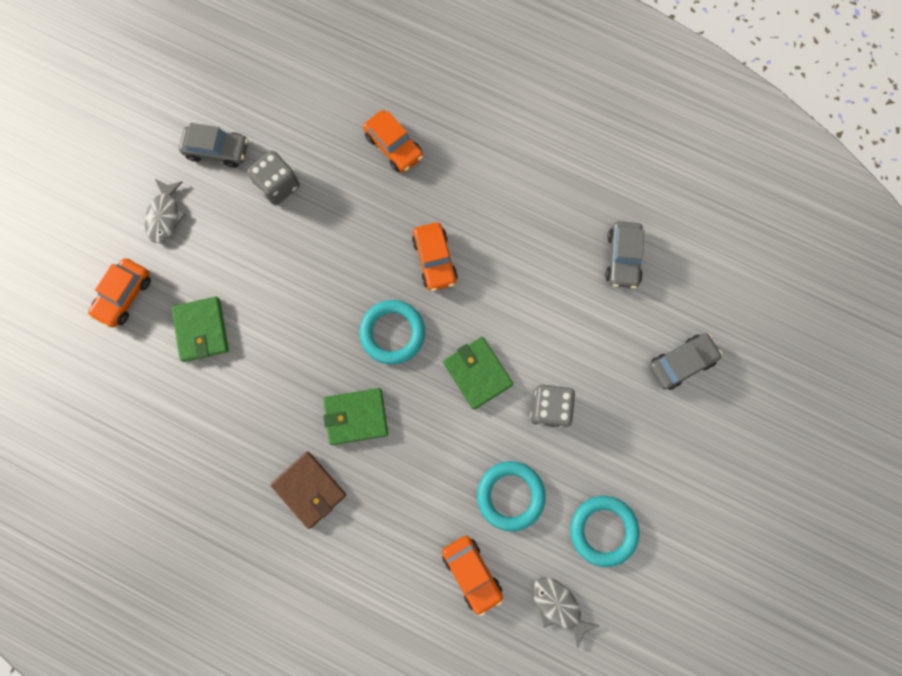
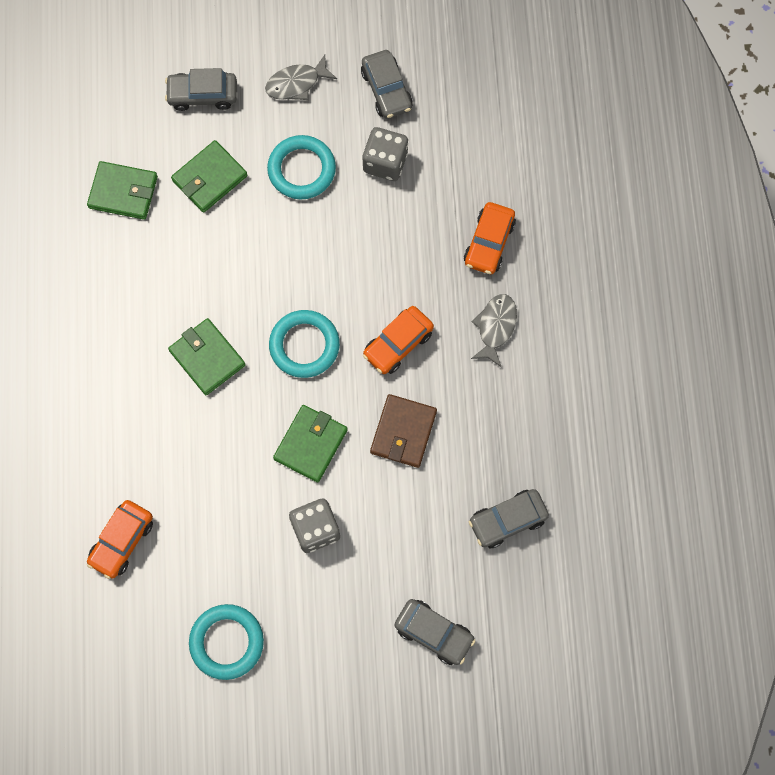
camera: 60 degrees right, 5 degrees down
orange car [88,258,151,328] -> grey car [165,68,237,111]
brown wallet [270,452,346,529] -> brown wallet moved to [370,394,437,468]
turquoise ring [477,461,546,531] -> turquoise ring moved to [267,135,336,199]
grey fish [533,577,600,649] -> grey fish moved to [471,294,517,367]
none -> green wallet [87,161,158,220]

